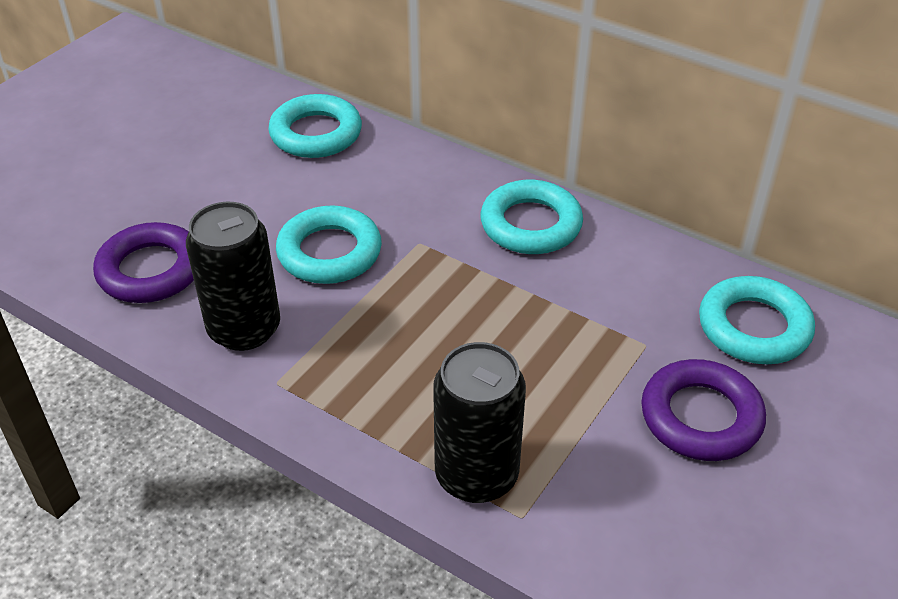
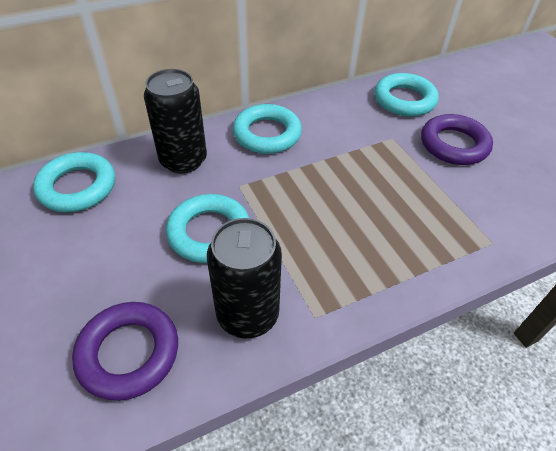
camera: 60 degrees left, 5 degrees up
black can [433,342,526,503] -> black can moved to [144,69,207,174]

